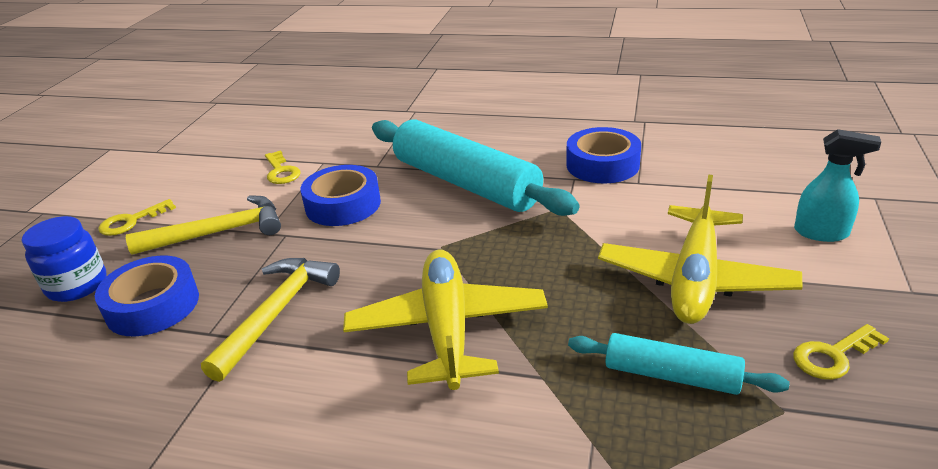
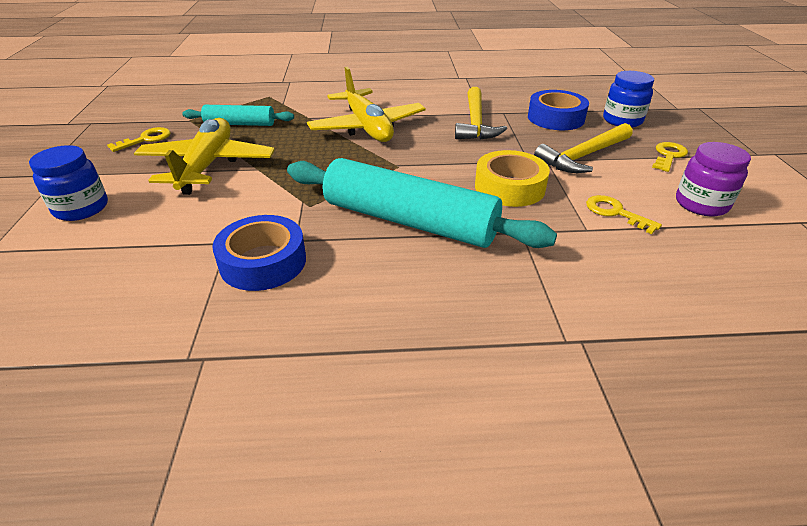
camera: 160 degrees right, 5 degrees up
blue tape [300,165,381,226] -> yellow tape [475,150,550,207]
turquoise spray bottle [794,129,881,242] -> blue jar [29,145,108,221]
none -> purple jar [676,142,751,217]

